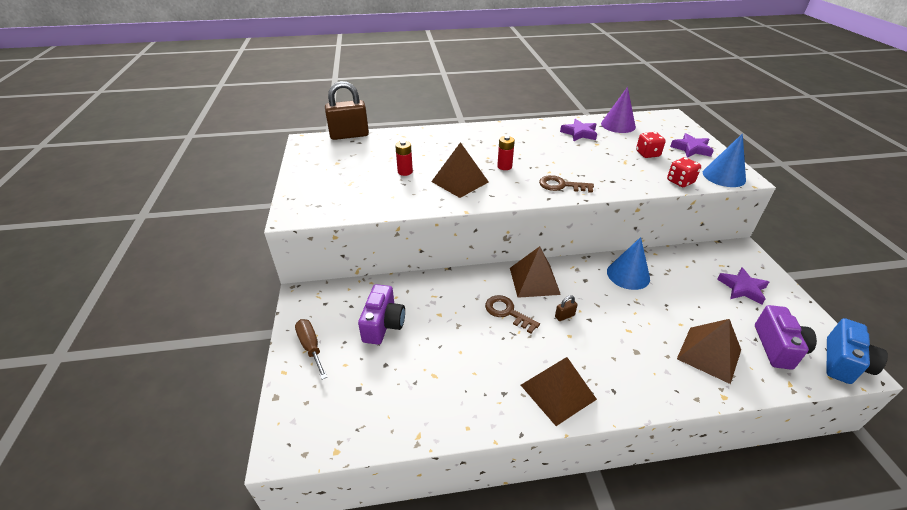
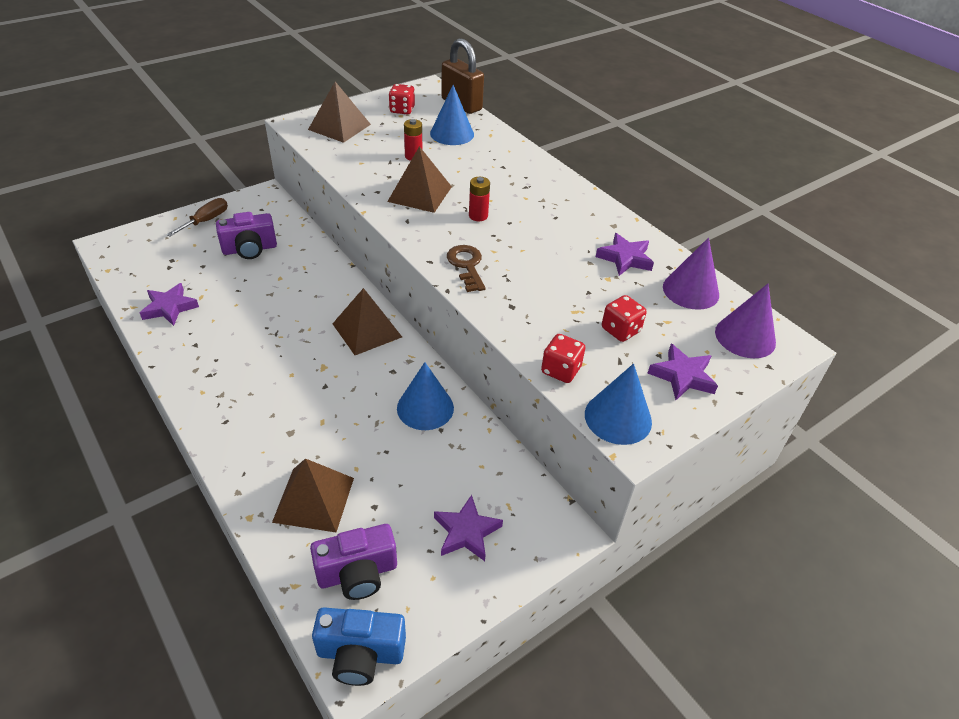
camera: 60 degrees right, 5 degrees up
brown key [485,295,540,333] -> none
brown pyramid [521,357,597,426] -> brown pyramid moved to [308,82,371,143]
brown padlock [555,295,577,321] -> none
none -> purple star [140,283,199,326]
none -> red dice [389,84,415,115]
none -> blue cone [430,85,474,145]
none -> purple cone [715,284,776,358]

